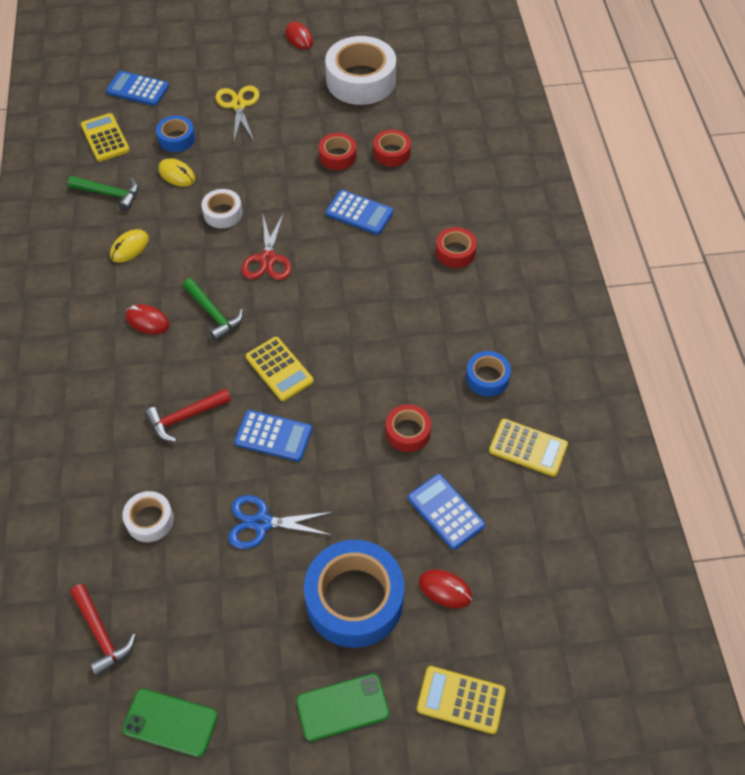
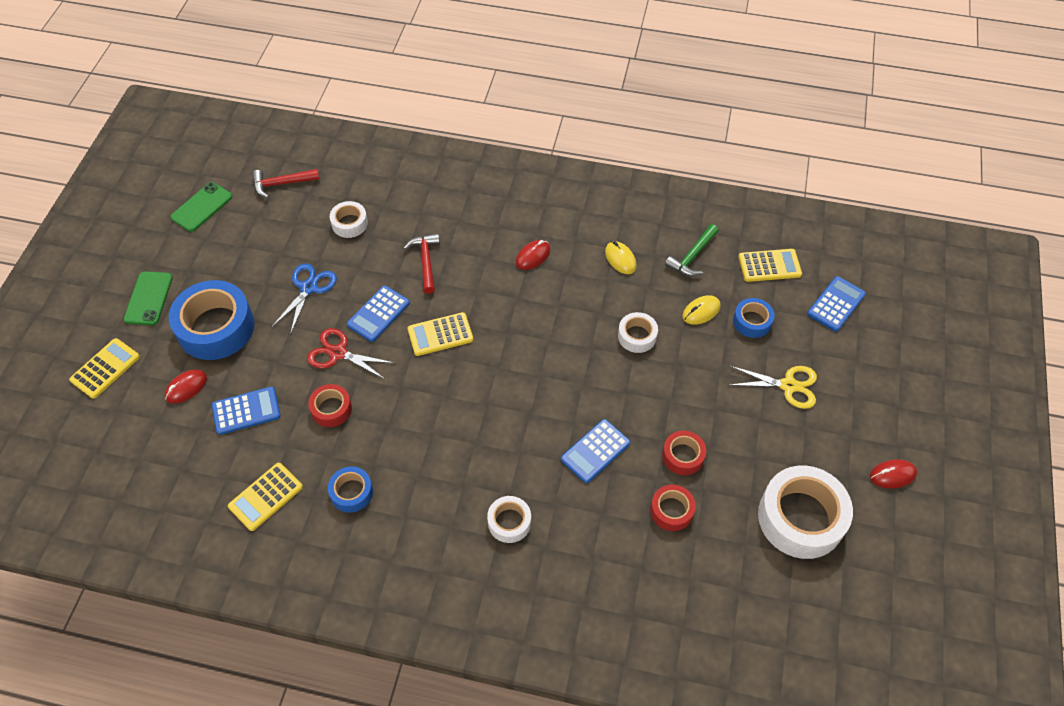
camera: 110 degrees right, 0 degrees up
green hammer [183,278,243,342] -> none
red scissors [242,213,291,280] -> red scissors moved to [307,328,394,380]
red tape [436,227,477,268] -> white tape [487,496,531,543]

